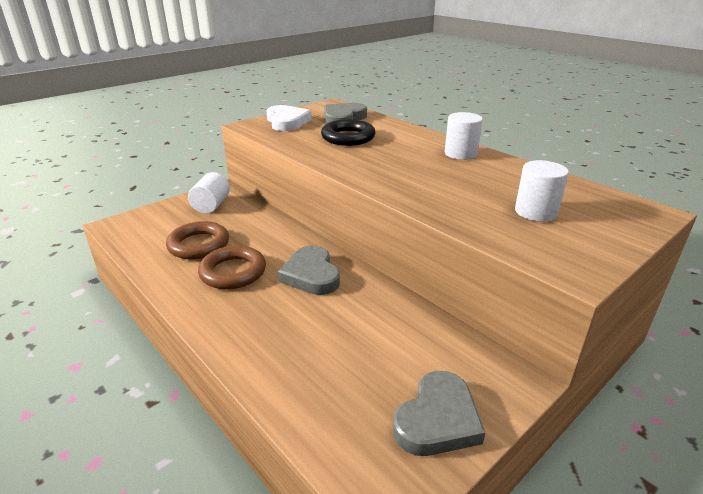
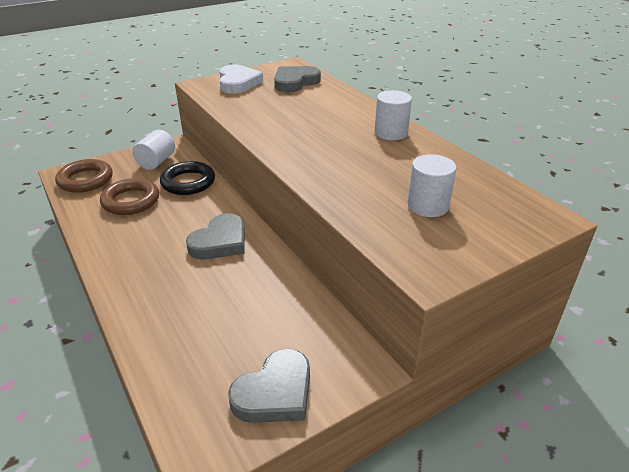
camera: 10 degrees right, 5 degrees up
brown ring [198,245,266,289] -> brown ring moved to [55,159,113,193]
grey heart [278,245,340,295] -> grey heart turned 135 degrees counterclockwise [186,213,245,259]
black ring [321,119,376,146] -> black ring moved to [160,161,215,195]

